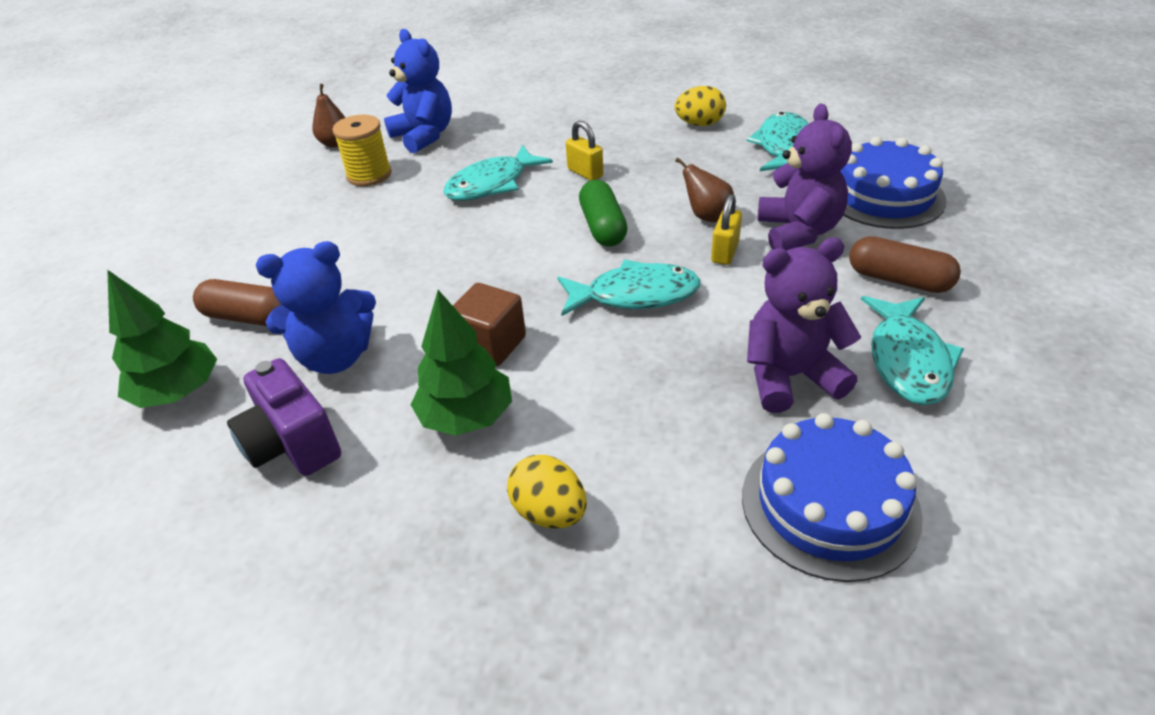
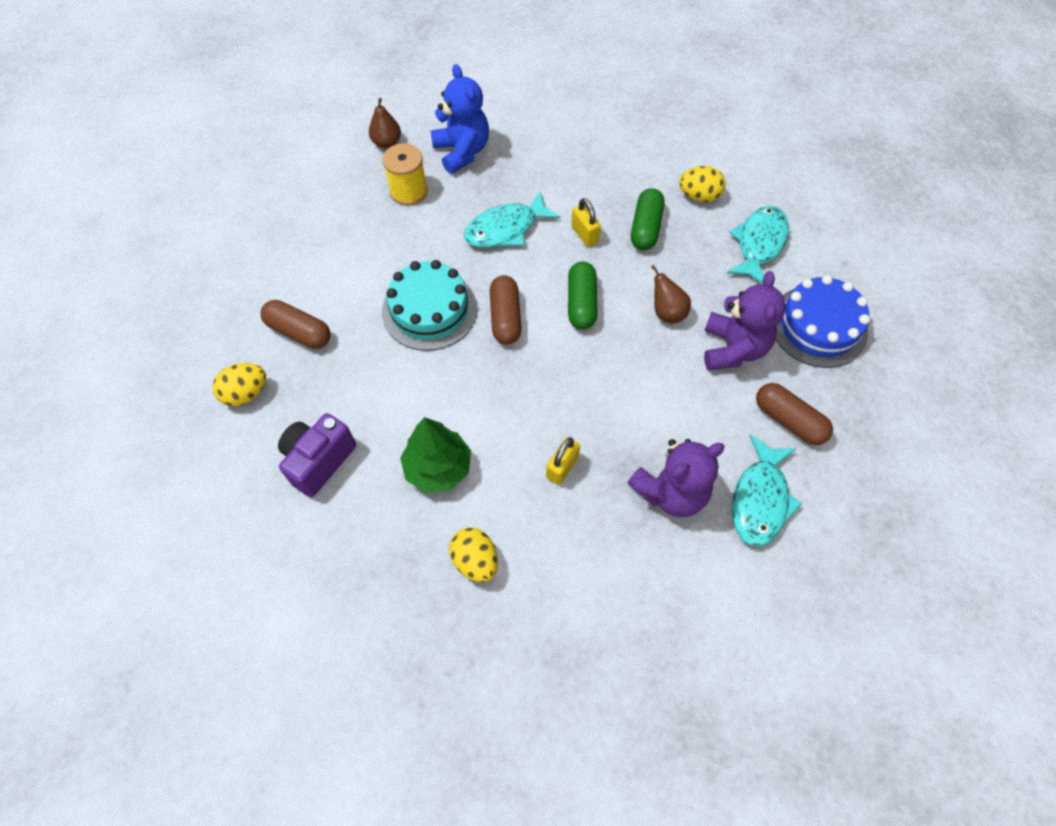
camera: 10 degrees right, 20 degrees up
green tree [107,270,217,408] -> yellow egg [213,363,266,406]
purple camera [227,358,341,476] -> purple camera turned 60 degrees clockwise [278,413,356,497]
blue teddy bear [256,241,376,374] -> none
brown cube [453,283,526,366] -> none
turquoise fish [557,260,701,316] -> none
yellow padlock [711,194,742,265] -> yellow padlock moved to [546,437,580,485]
blue cake [742,413,923,582] -> none
purple teddy bear [747,238,861,413] -> purple teddy bear turned 150 degrees clockwise [628,439,725,517]
none -> turquoise cake [382,260,477,351]
none -> brown capsule [490,275,522,344]
none -> green capsule [631,188,664,250]

